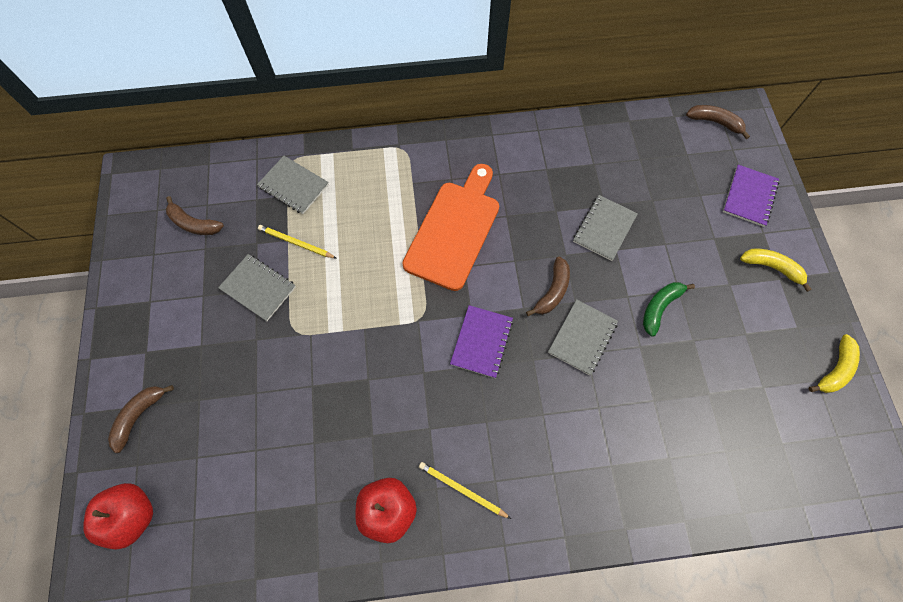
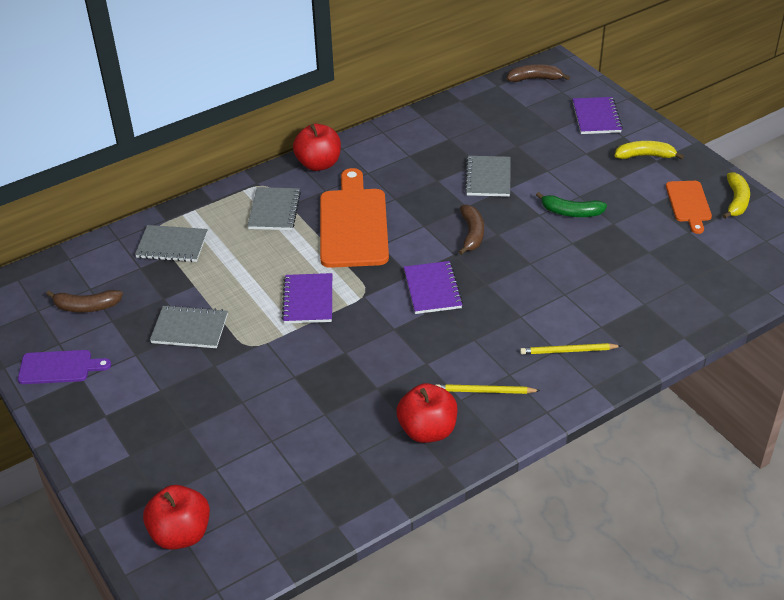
camera: 25 degrees left, 25 degrees down
brown banana [108,385,174,453] -> none
yellow pencil [258,225,336,258] -> yellow pencil moved to [520,343,621,354]
grey notebook [548,299,618,376] -> grey notebook moved to [247,187,301,230]
green banana [643,282,695,337] -> green banana turned 90 degrees counterclockwise [536,192,607,217]
none -> purple cutting board [18,350,111,384]
none -> purple notebook [282,273,332,324]
none -> red apple [293,124,341,171]
none -> orange cutting board [666,181,712,234]

